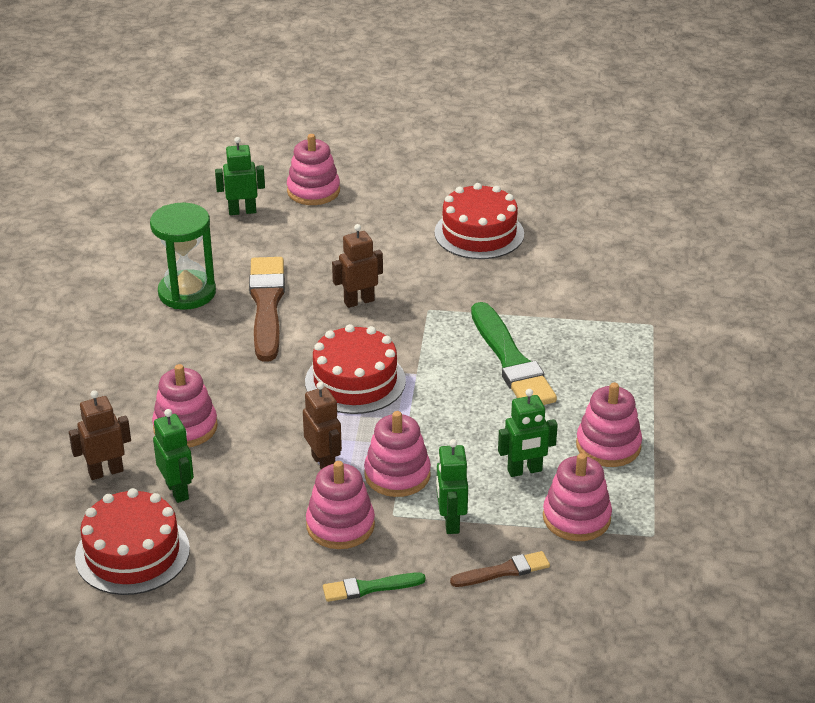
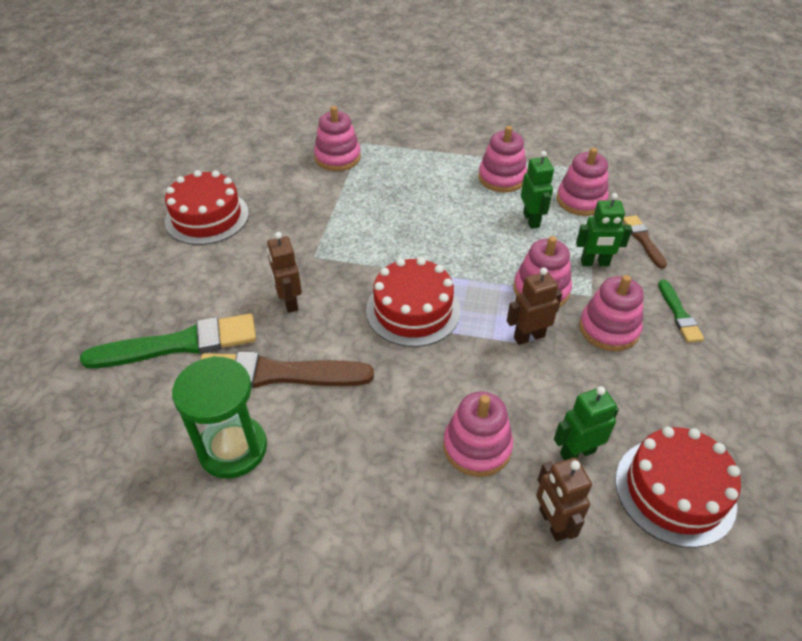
camera: 85 degrees left, 10 degrees up
green robot [215,137,265,215] -> none
pink stacking toy [287,134,340,205] -> pink stacking toy moved to [314,106,361,171]
green brush [471,302,557,405] -> green brush moved to [80,314,256,368]

